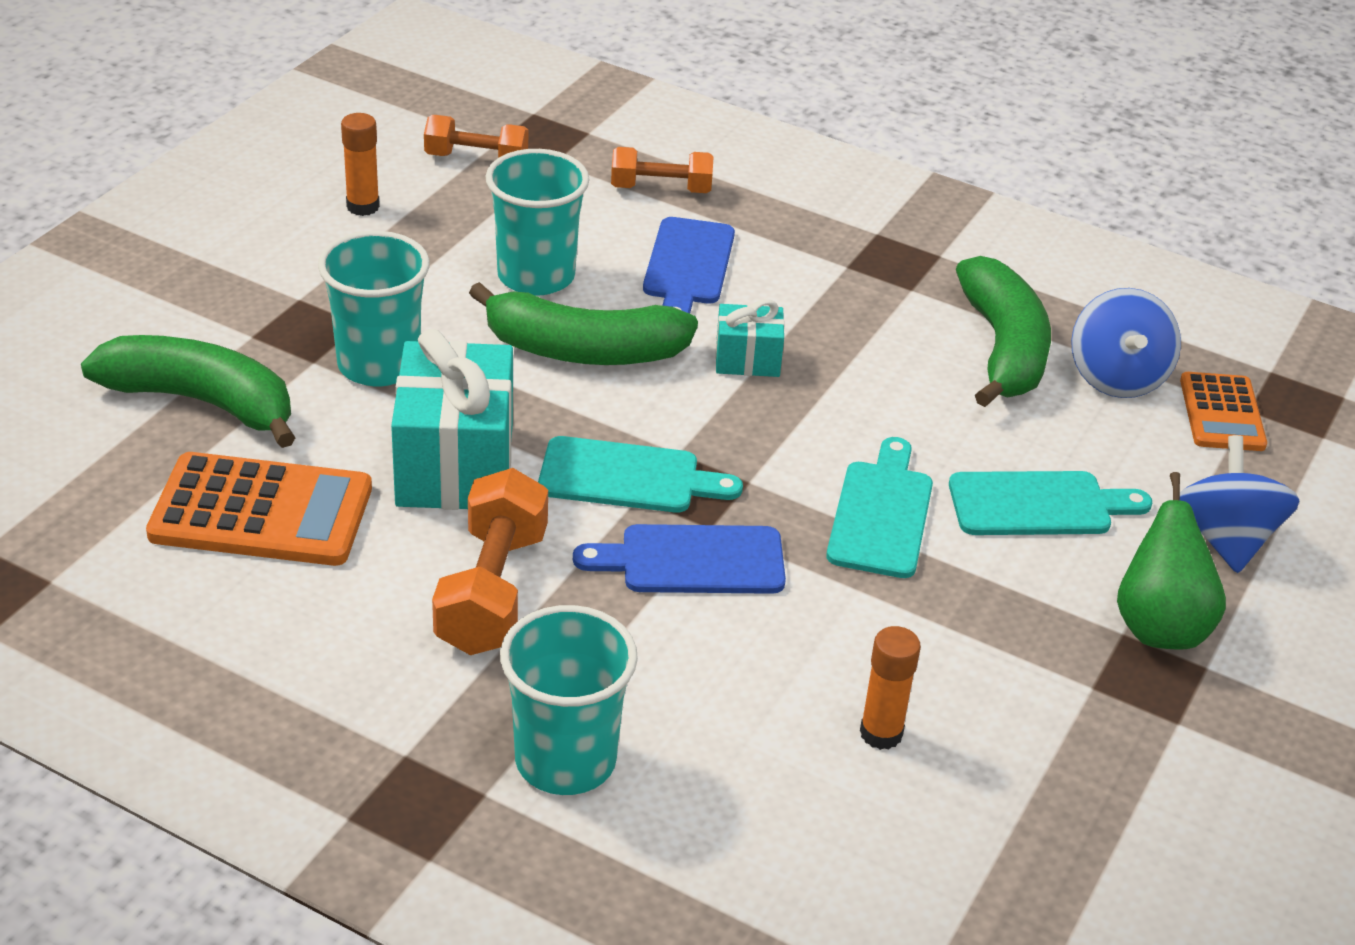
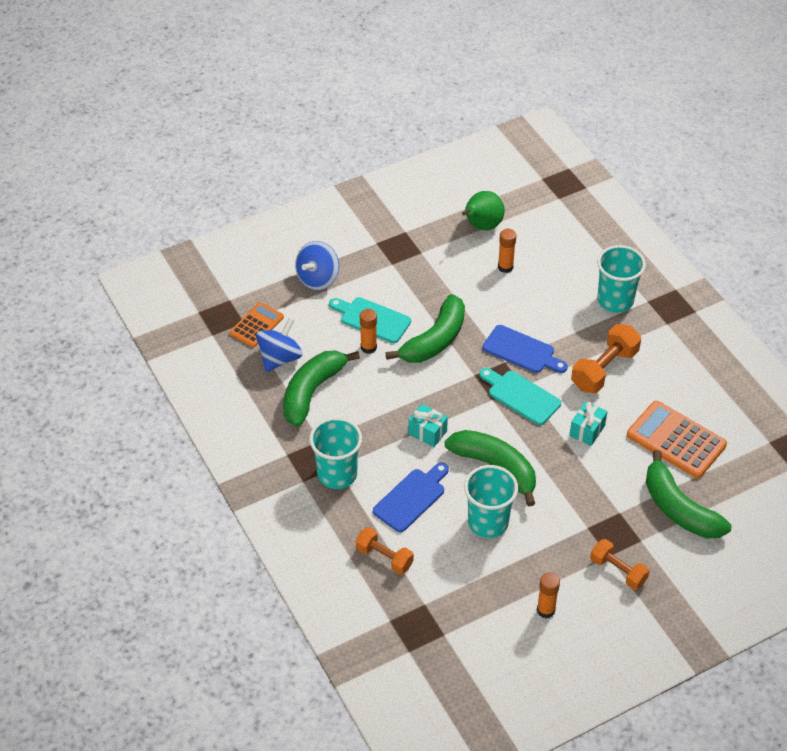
camera: 145 degrees left, 10 degrees up
turquoise cup [318,231,430,386] -> turquoise cup moved to [309,417,362,489]
turquoise gift [391,329,513,510] -> turquoise gift [569,401,607,446], size x0.51
orange dumbbell [424,115,528,158] -> orange dumbbell moved to [590,539,650,590]
turquoise cutting board [826,437,933,578] -> green banana [386,294,465,363]
green pear [1117,472,1226,649] -> green pear moved to [462,191,505,230]
none -> orange glue stick [360,309,377,354]

